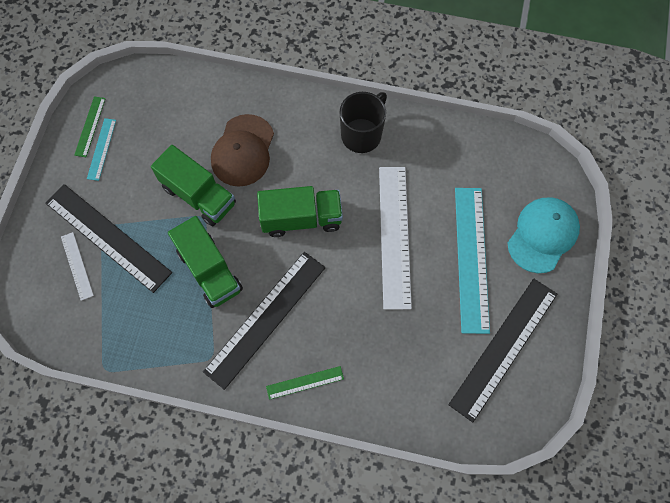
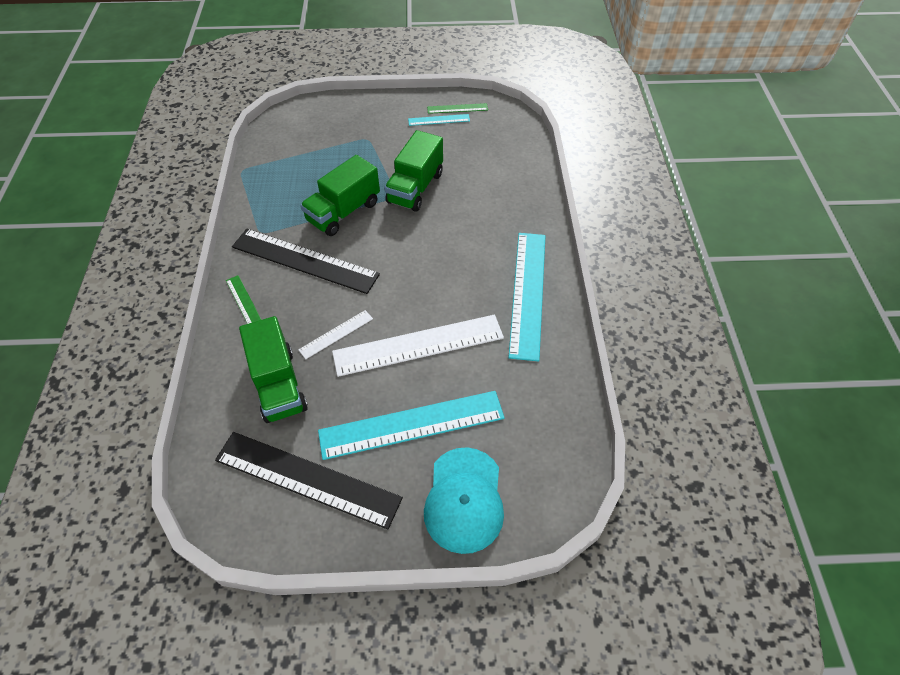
camera: 75 degrees right, 15 degrees down
black ruler [45,184,172,293] -> none
white ruler [61,232,94,301] -> white ruler moved to [298,310,373,359]
brown cap [211,114,274,187] -> none
green truck [257,186,343,237] -> green truck moved to [239,316,308,423]
black mug [340,92,387,153] -> turquoise ruler [508,233,545,362]
turquoise cap [508,197,580,273] -> turquoise cap turned 75 degrees clockwise [424,447,504,554]

